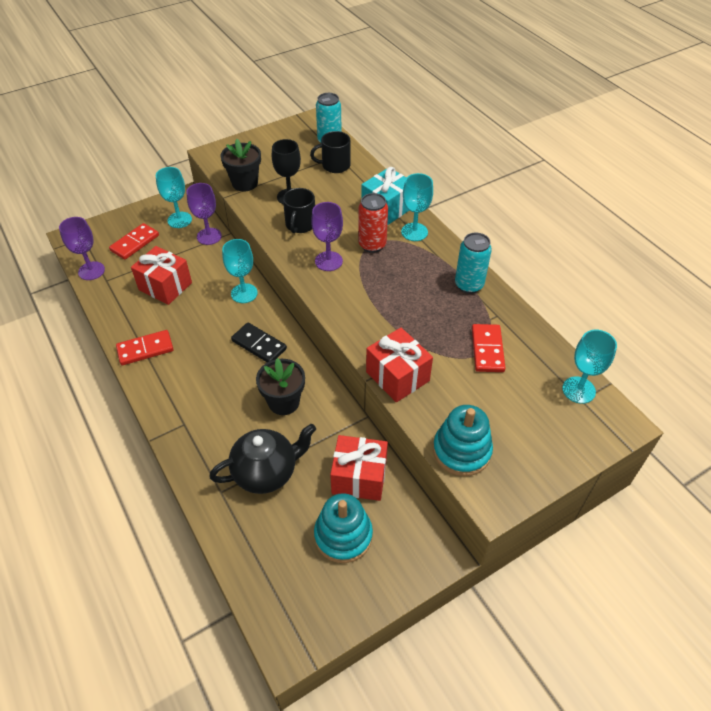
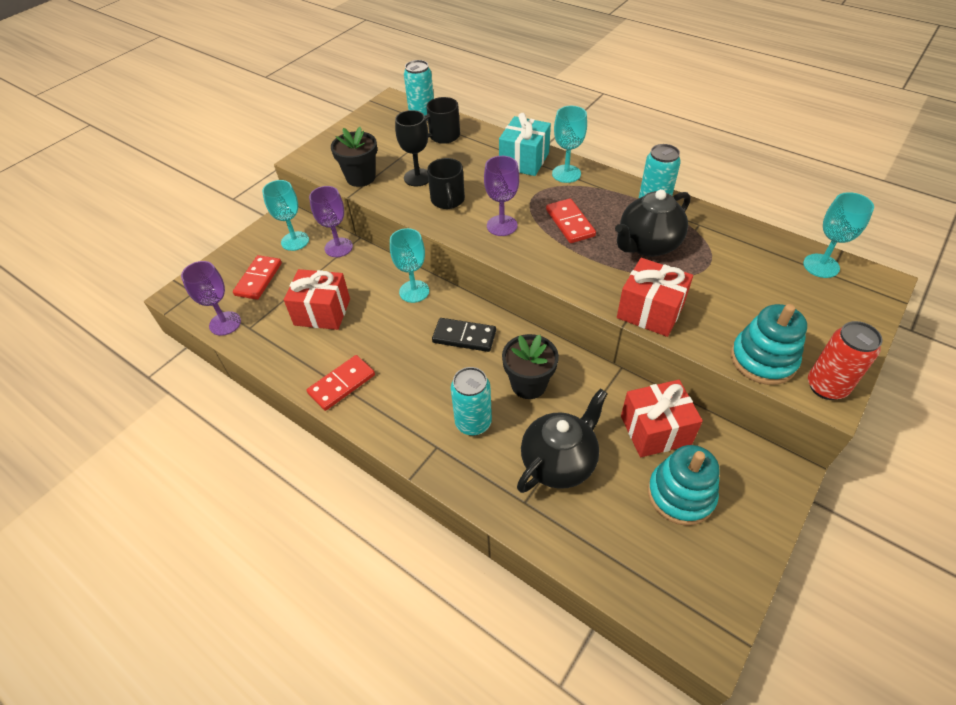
camera: 20 degrees left, 0 degrees up
red can [358,193,388,253] -> red can moved to [808,321,882,400]
red domino [472,324,505,372] -> red domino moved to [546,198,596,243]
none -> turquoise can [451,367,492,436]
none -> black teapot [615,189,690,257]

